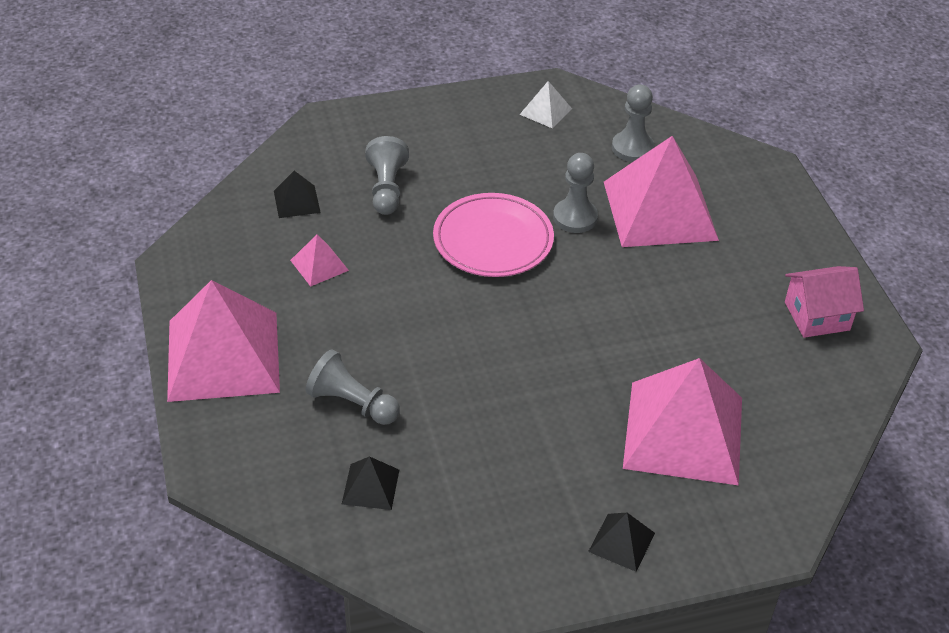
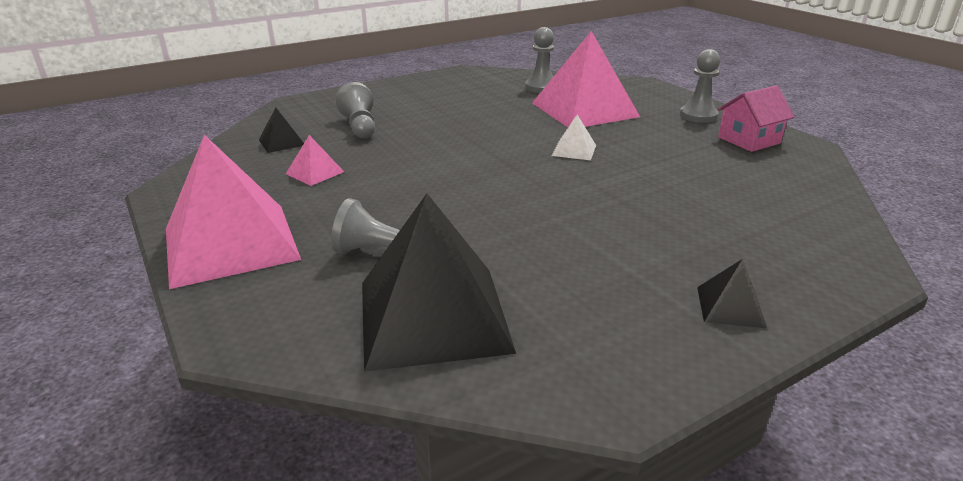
camera: 15 degrees left, 15 degrees down
black pyramid [342,456,399,510] -> black pyramid [362,193,516,372], size x2.35
pink plate [433,193,554,277] -> none
white pyramid [519,81,572,128] -> white pyramid moved to [552,115,596,160]
grey pawn [553,153,598,233] -> grey pawn moved to [680,49,720,123]
pink pyramid [623,358,742,486] -> none

